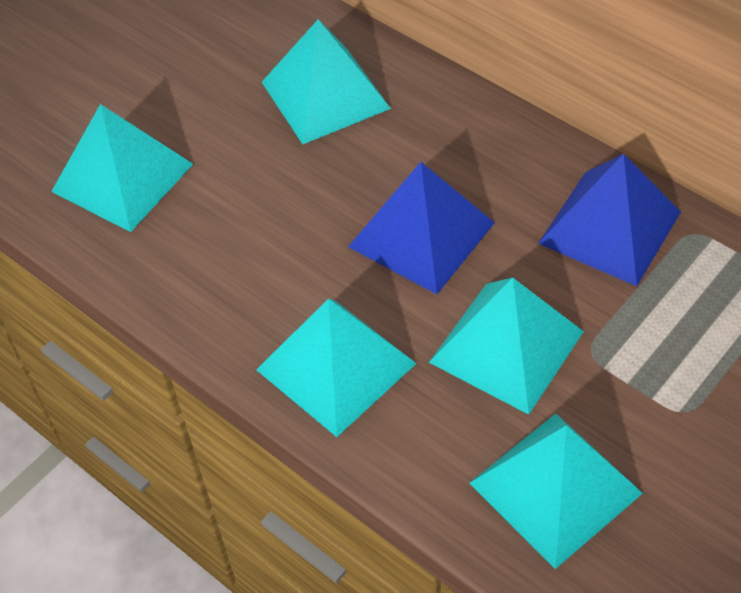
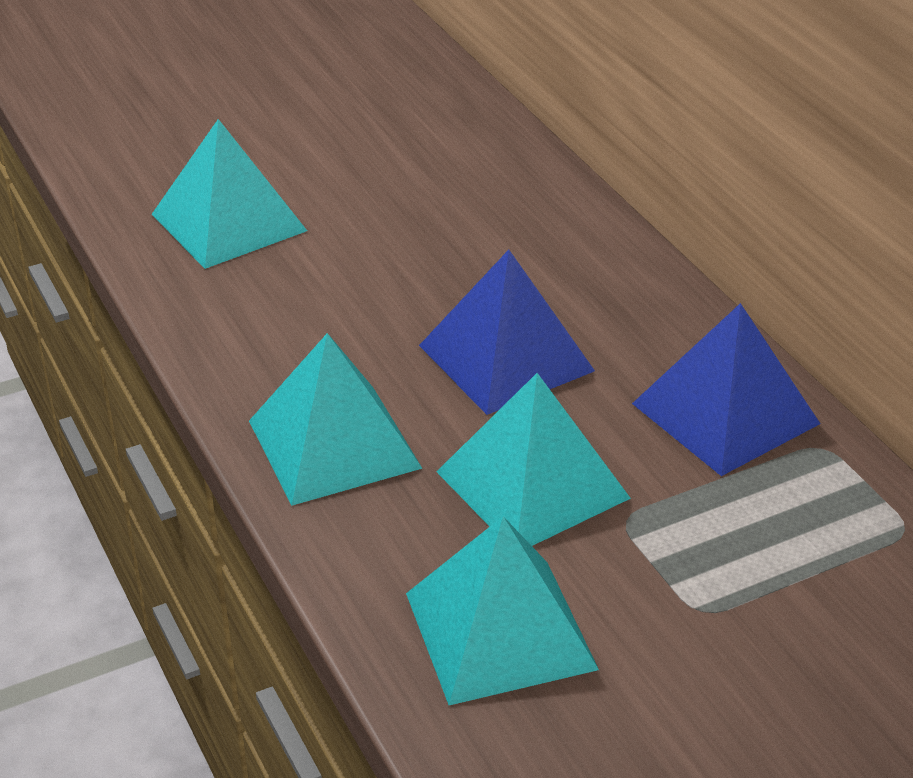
camera: 20 degrees right, 15 degrees down
turquoise pyramid [262,19,391,144] -> none

